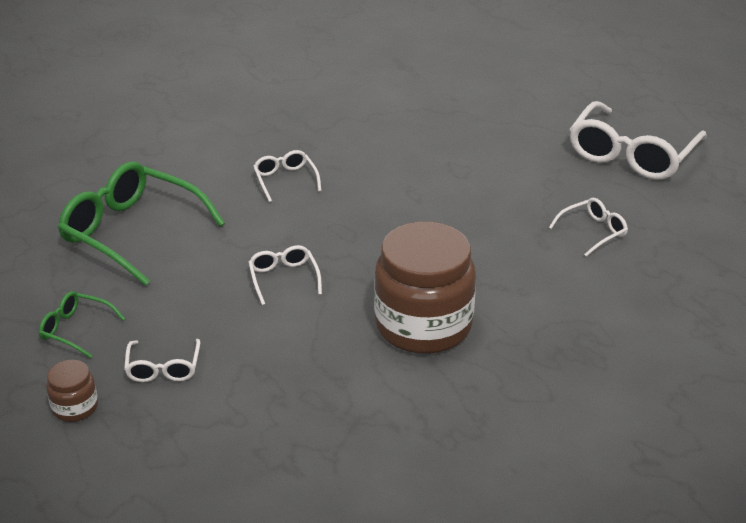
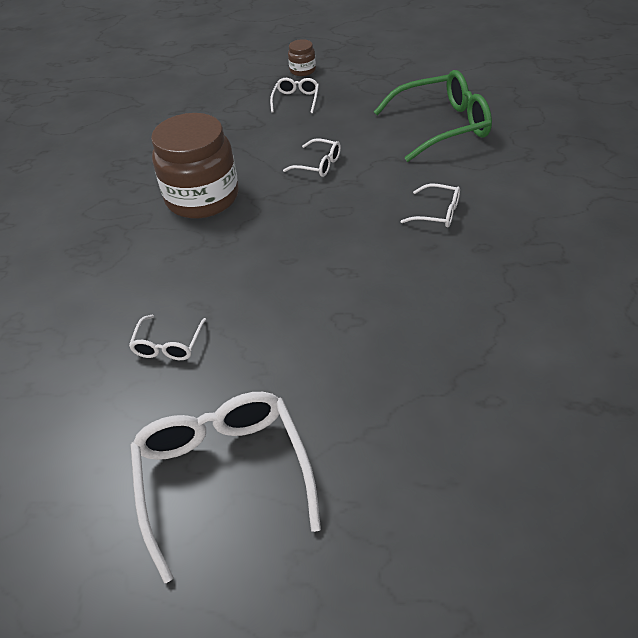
camera: 135 degrees right, 10 degrees up
green glasses [39,291,125,358] -> none
white glasses [124,339,201,382] -> white glasses turned 60 degrees clockwise [270,78,319,113]

